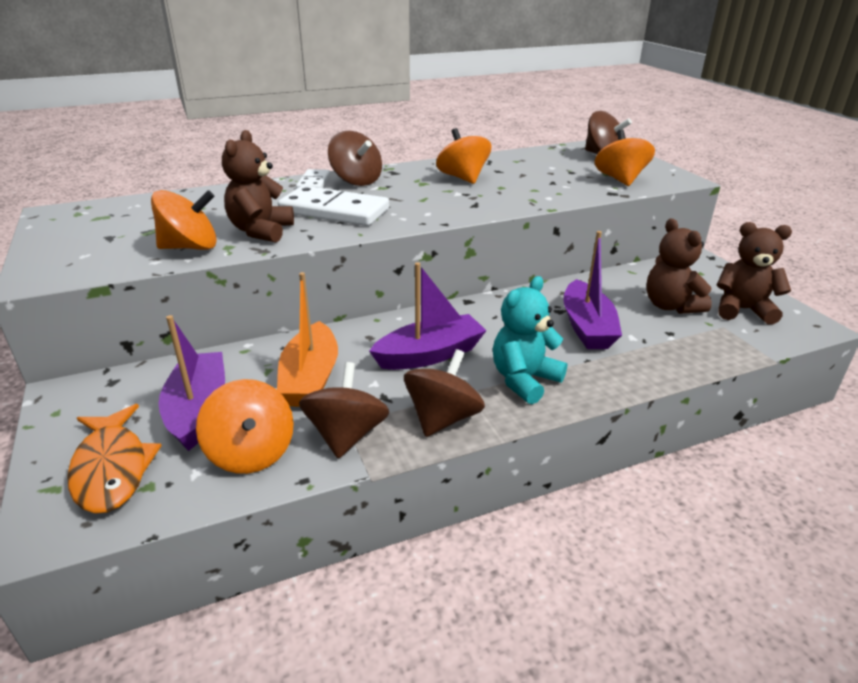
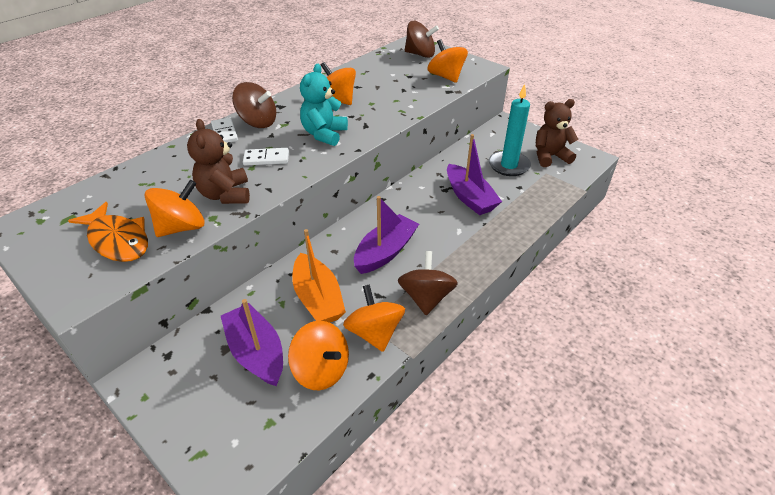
camera: 25 degrees left, 10 degrees up
orange fish [67,404,162,514] -> orange fish moved to [68,202,148,262]
white domino [278,186,389,226] -> white domino [243,148,289,166], size x0.54
brown spinning top [299,362,389,459] -> orange spinning top [343,284,405,352]
turquoise teddy bear [493,276,568,404] -> turquoise teddy bear moved to [300,64,348,146]
brown teddy bear [646,219,712,314] -> turquoise candle [489,84,531,176]

